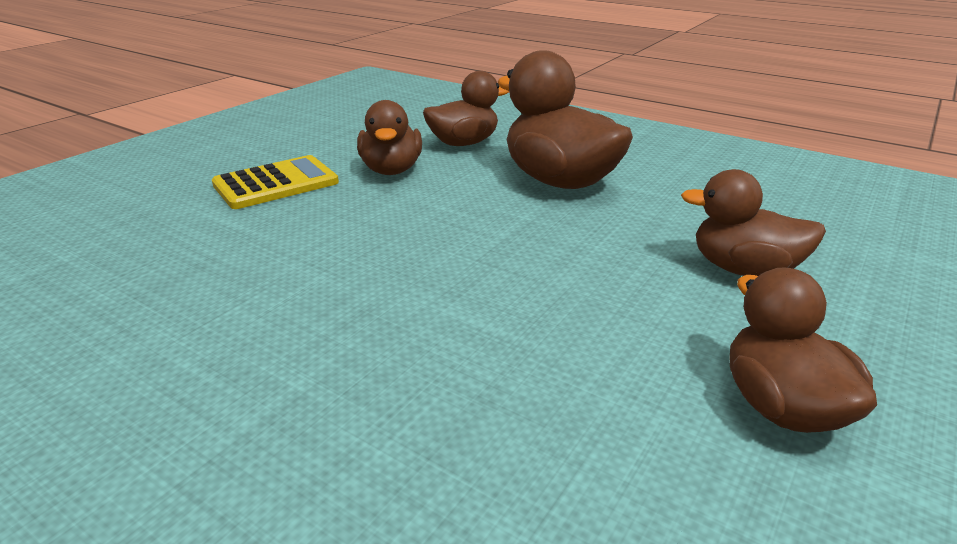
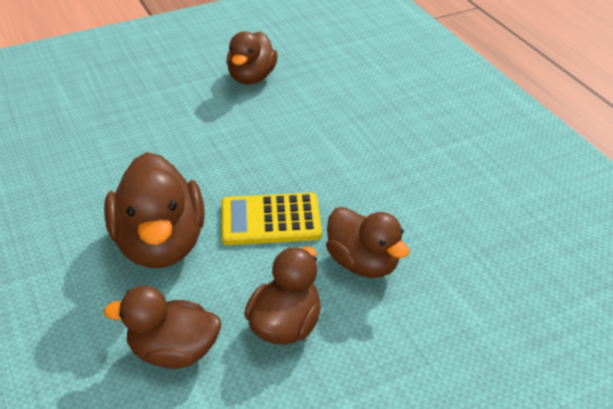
camera: 150 degrees left, 10 degrees up
yellow calculator [212,155,339,209] -> yellow calculator moved to [221,193,322,245]
brown duck [681,169,826,276] -> brown duck moved to [326,207,410,278]

